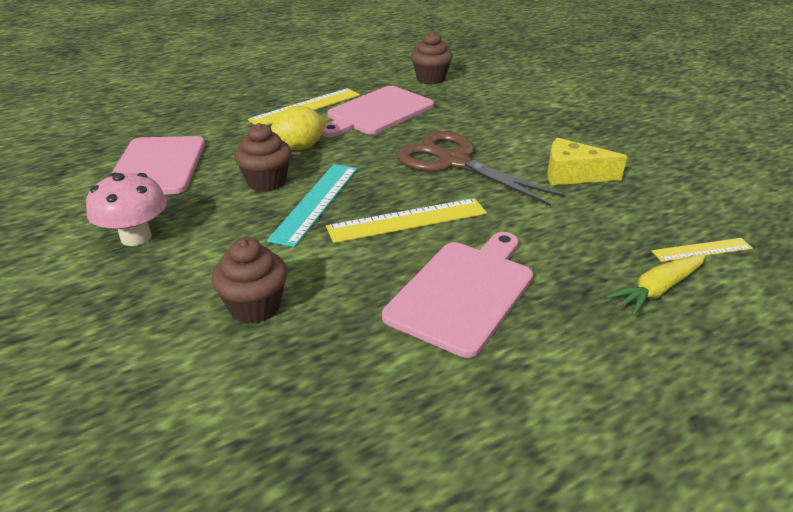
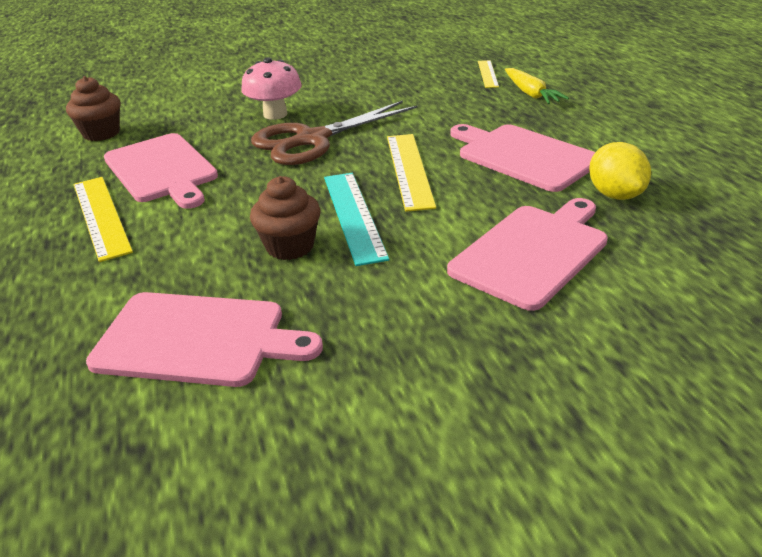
camera: 75 degrees left, 0 degrees up
pink mushroom [86,173,167,246] -> pink mushroom moved to [241,57,302,120]
brown cupcake [212,237,287,324] -> pink cutting board [447,198,608,311]
turquoise ruler [267,164,357,248] -> turquoise ruler turned 45 degrees clockwise [324,173,389,266]
yellow lemon [271,106,327,150] -> yellow lemon moved to [589,142,651,200]
yellow cheese [547,138,627,185] -> none

